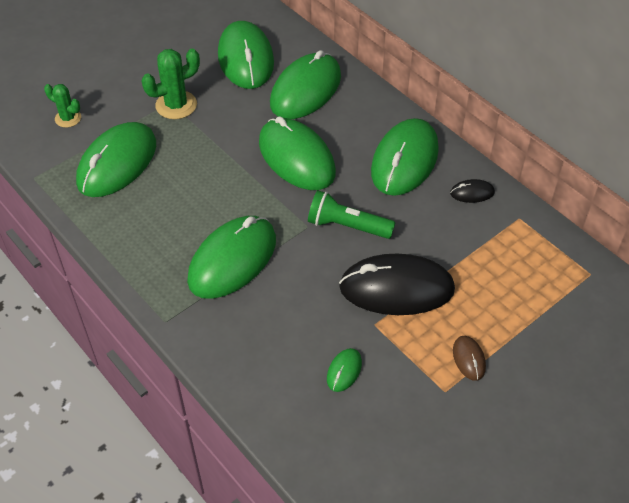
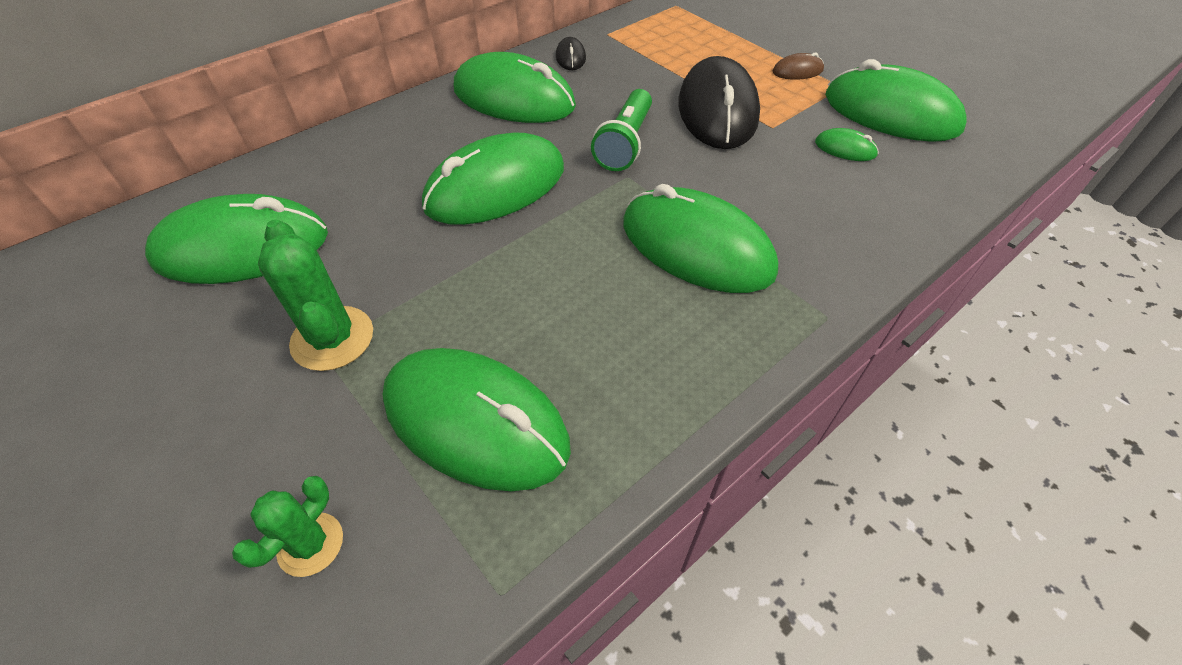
camera: 90 degrees left, 0 degrees up
green mouse [270,50,341,119] -> green mouse moved to [825,59,967,142]

